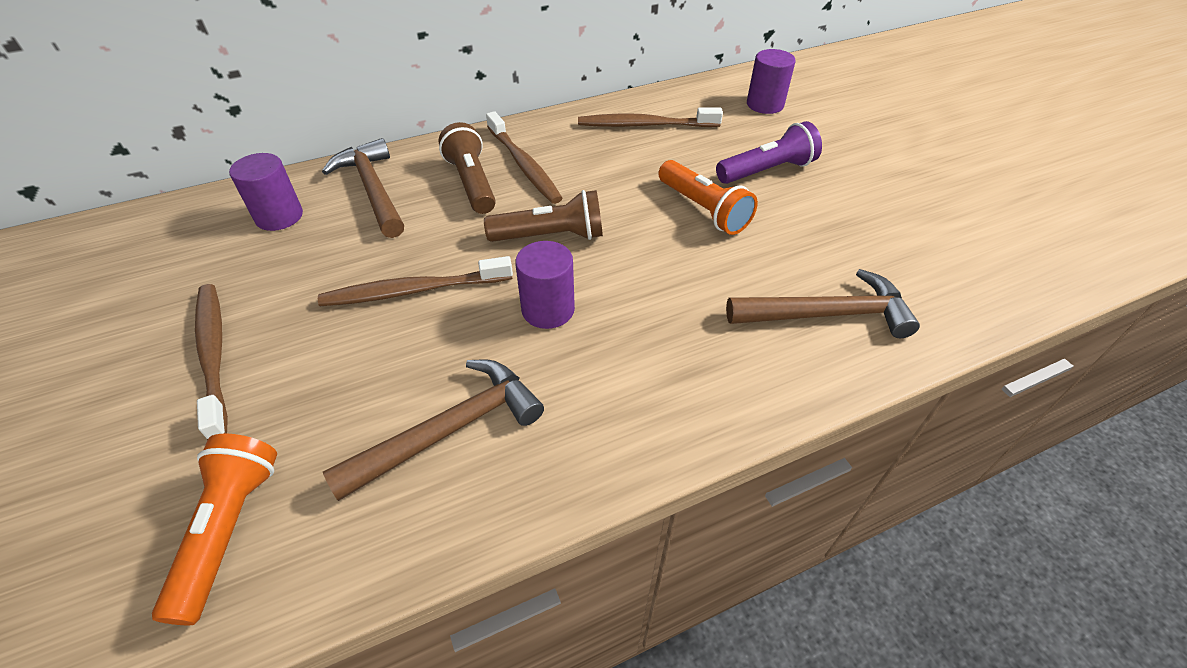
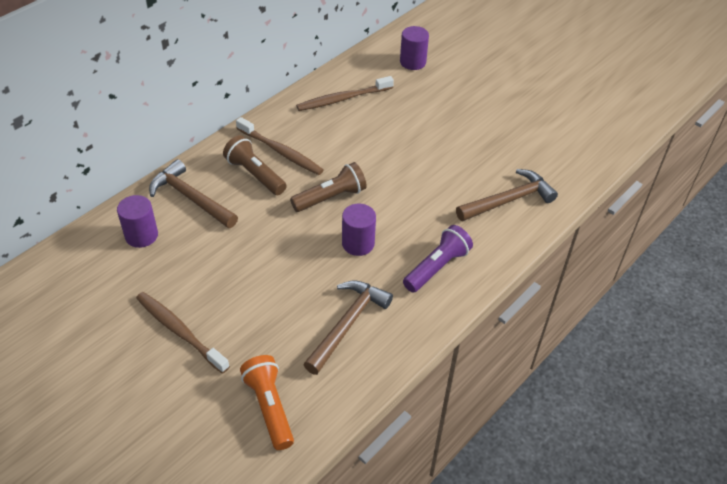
camera: 25 degrees left, 0 degrees up
brown toothbrush [318,256,513,306] -> none
orange flashlight [658,160,758,235] -> none
purple flashlight [716,121,822,184] -> purple flashlight moved to [403,225,473,293]

